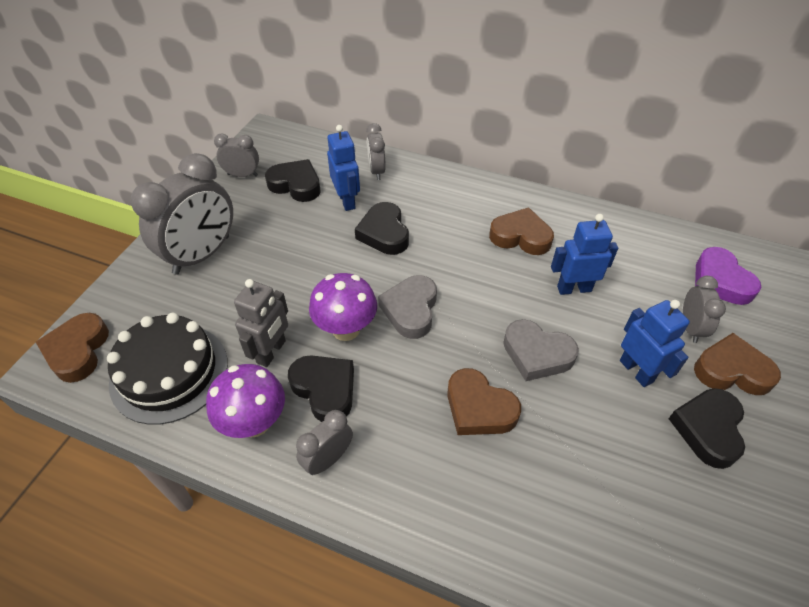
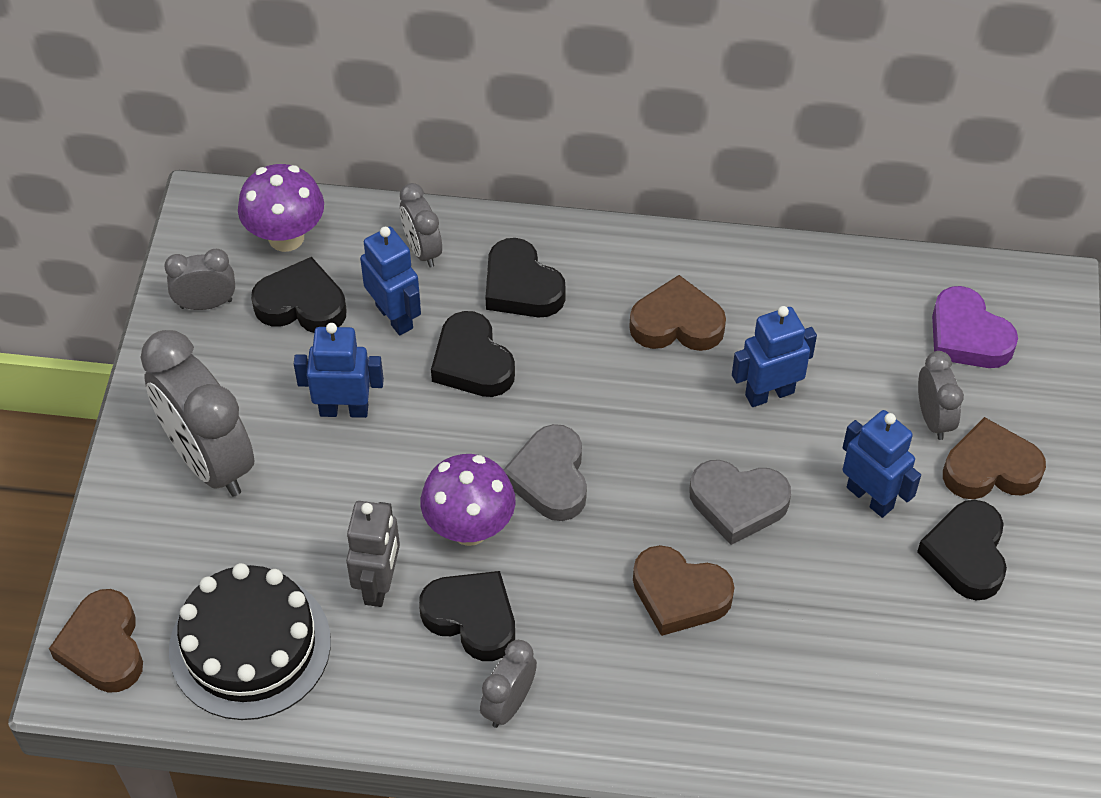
camera: 15 degrees left, 5 degrees up
grey clock [130,153,233,275] -> grey clock turned 120 degrees clockwise [140,330,255,497]
purple mushroom [206,364,285,438] -> purple mushroom moved to [238,164,324,252]
none -> blue robot [294,323,384,418]
none -> black heart [486,238,566,317]

